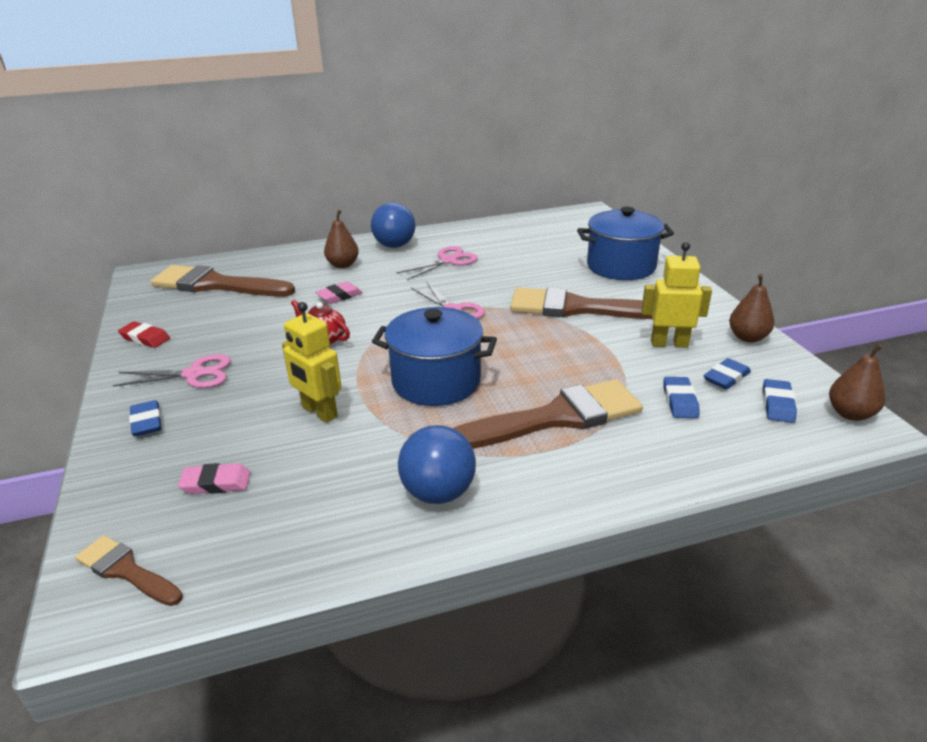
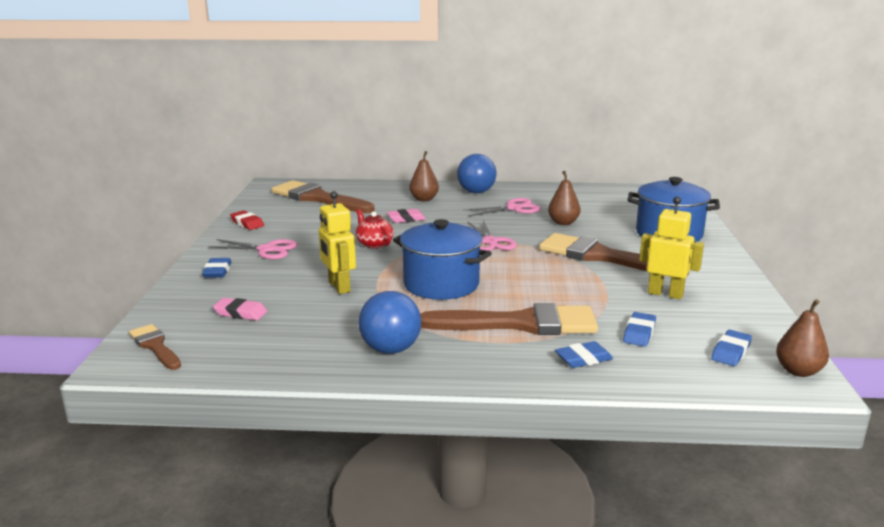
camera: 20 degrees right, 10 degrees down
blue eraser [703,358,751,390] -> blue eraser moved to [555,341,613,368]
brown pear [729,274,775,342] -> brown pear moved to [548,171,580,225]

